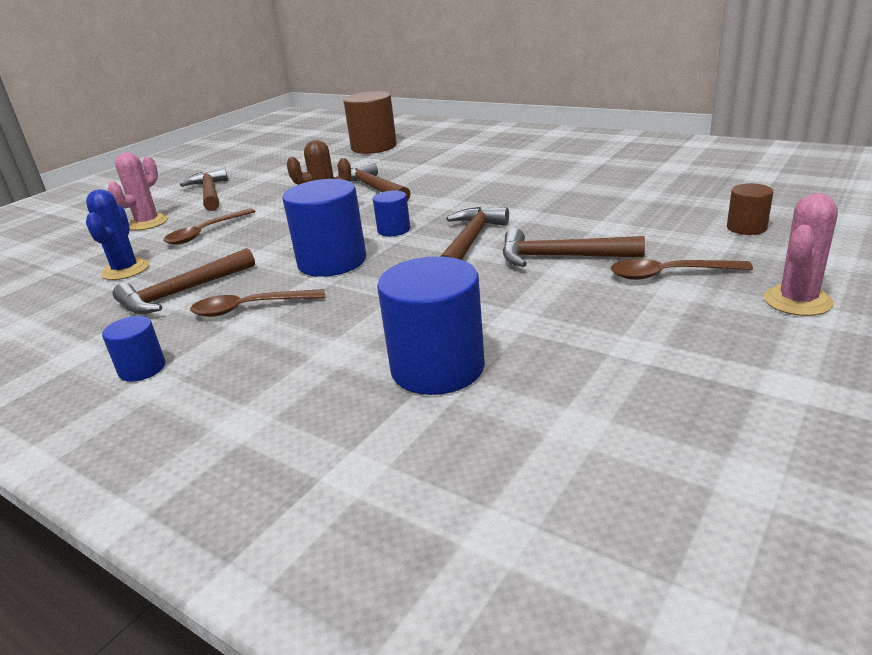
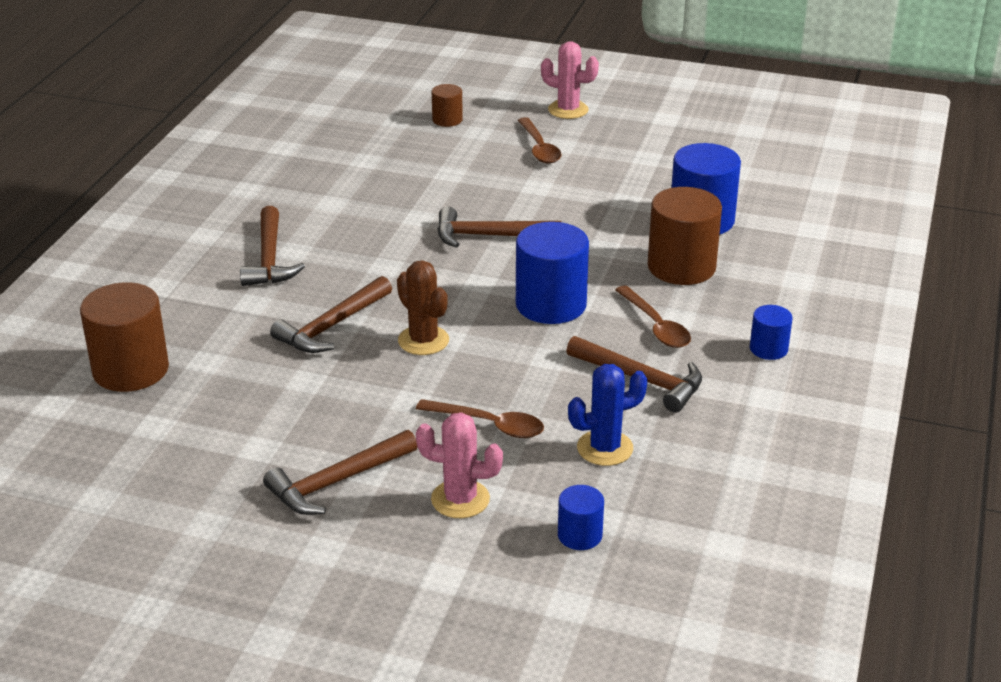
camera: 110 degrees left, 5 degrees up
blue cylinder [373,190,410,236] -> blue cylinder moved to [558,485,604,550]
brown hammer [503,228,645,267] -> brown hammer moved to [240,206,305,286]
none -> brown cylinder [648,187,722,285]

